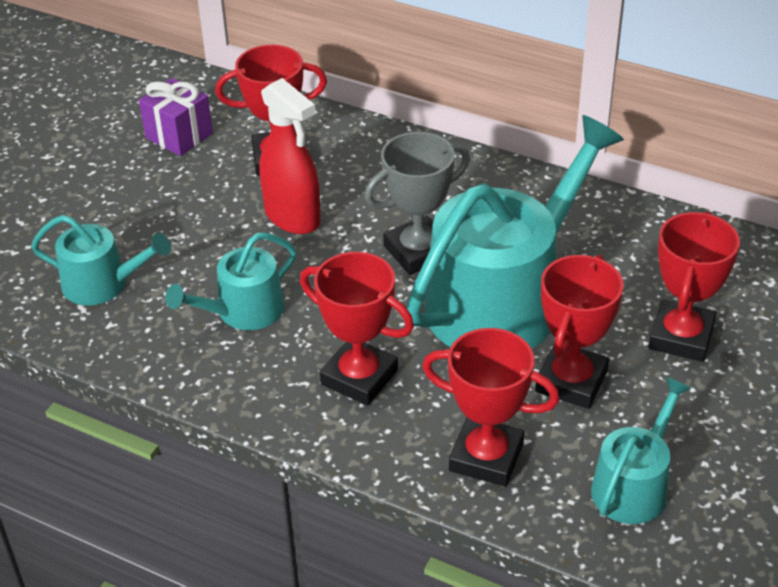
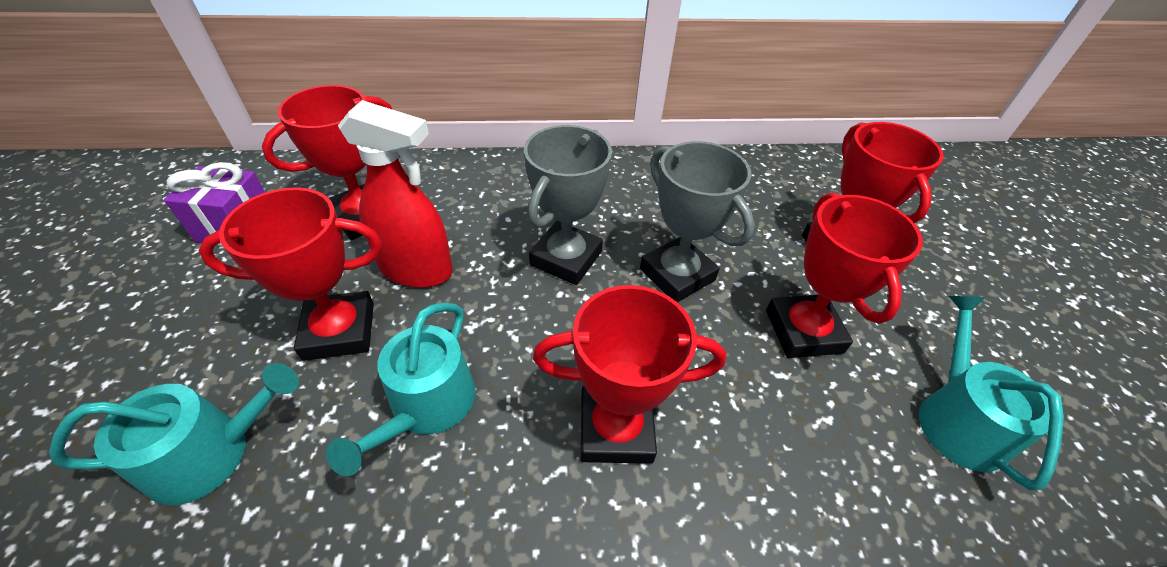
camera: 35 degrees left, 5 degrees up
turquoise watering can [406,115,624,349] -> grey trophy [640,141,755,302]
red trophy [422,328,559,487] -> red trophy moved to [199,188,382,361]

